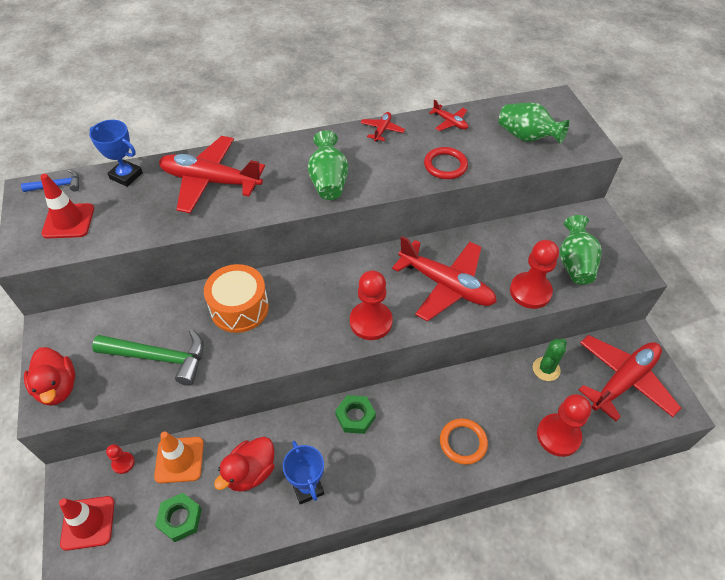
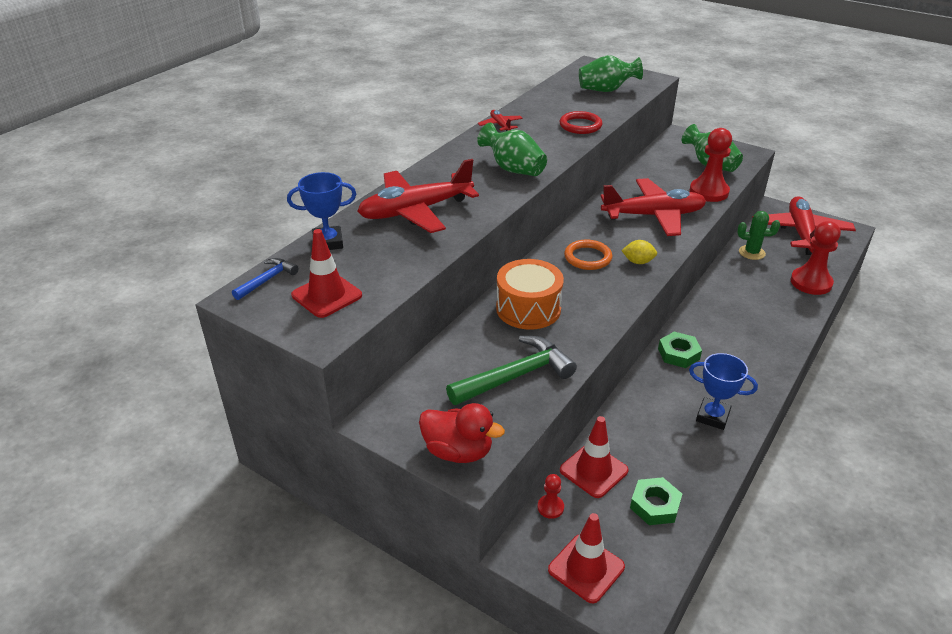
camera: 40 degrees left, 15 degrees down
orange traffic cone [154,431,204,483] -> red traffic cone [560,416,629,498]
red duck [214,437,275,492] -> none
red pawn [350,271,393,340] -> yellow lemon [621,240,657,264]
red plane [429,100,468,131] -> none
orange ring [440,418,488,465] -> orange ring moved to [564,240,612,270]
green cactus [533,339,567,381] -> green cactus turned 75 degrees counterclockwise [737,211,780,260]

